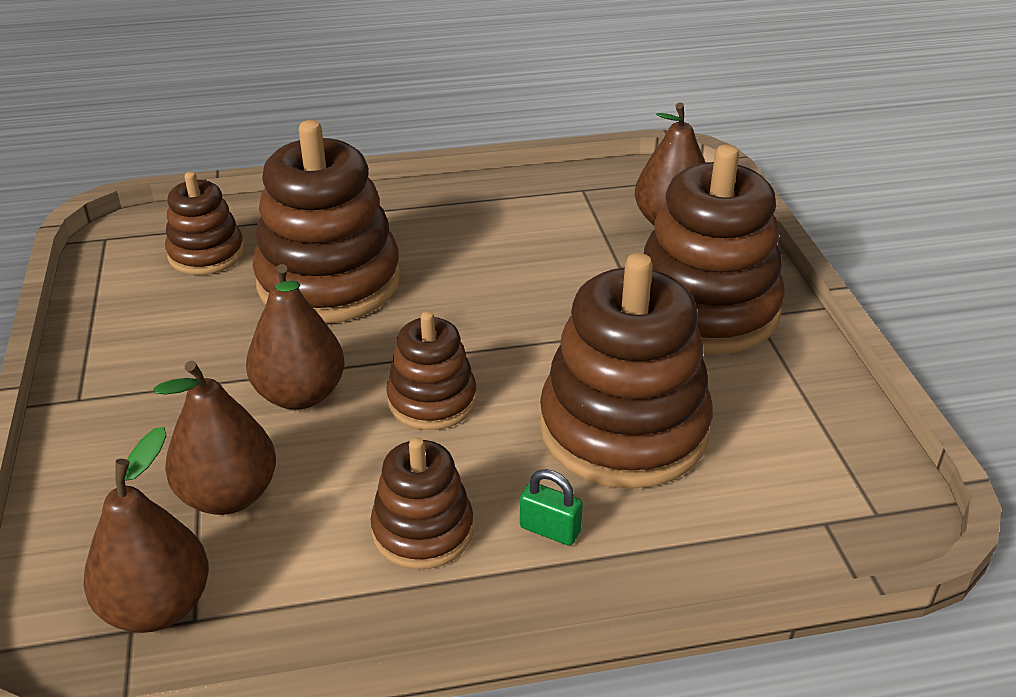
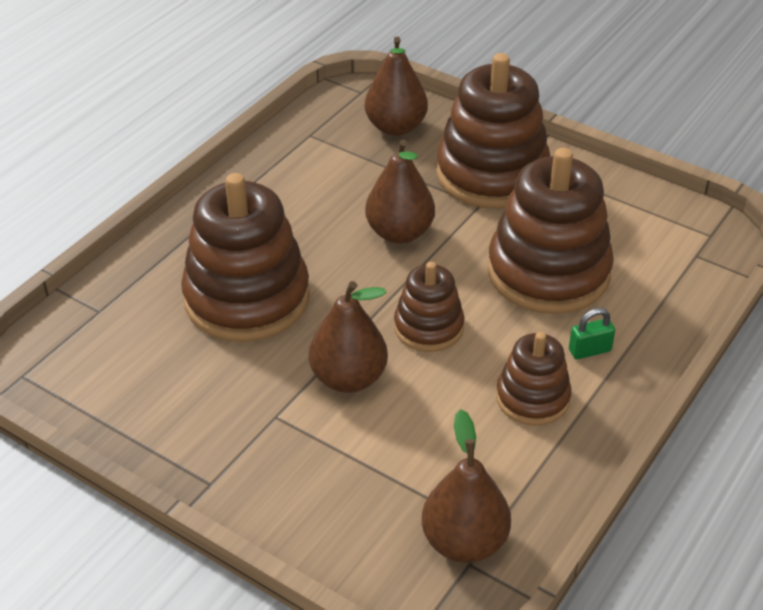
camera: 45 degrees left, 5 degrees up
brown pear [154,361,276,515] -> brown pear moved to [365,140,435,243]
brown stacking toy [165,172,244,275] -> none

